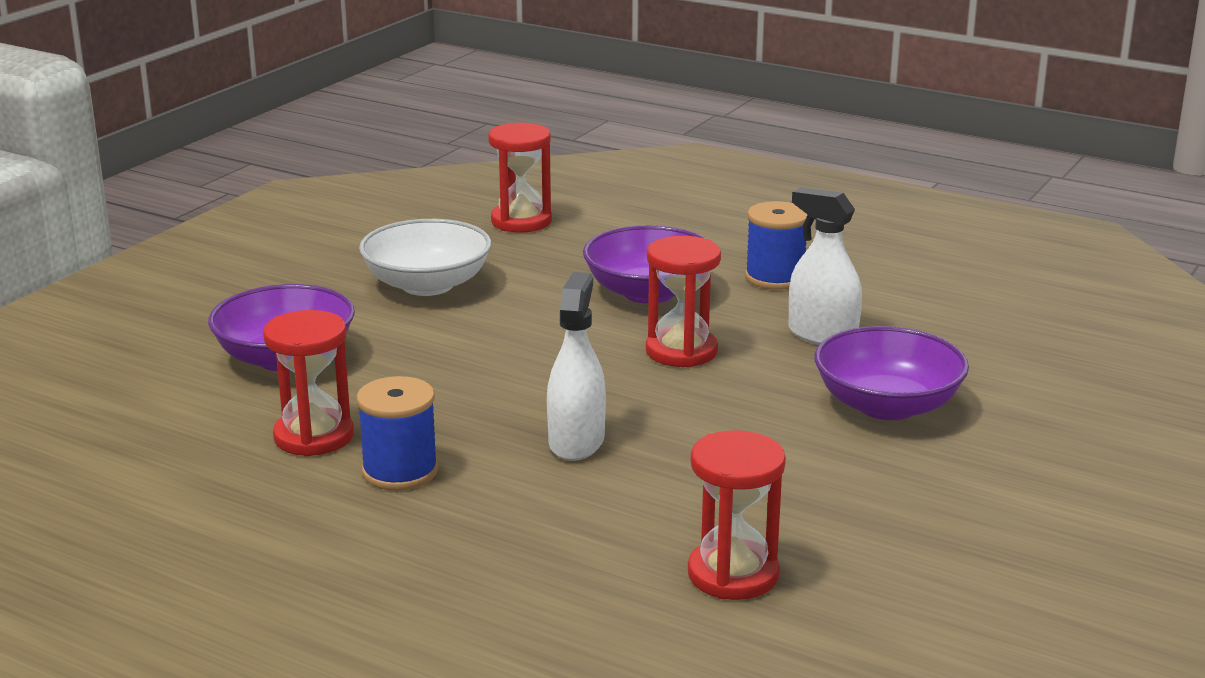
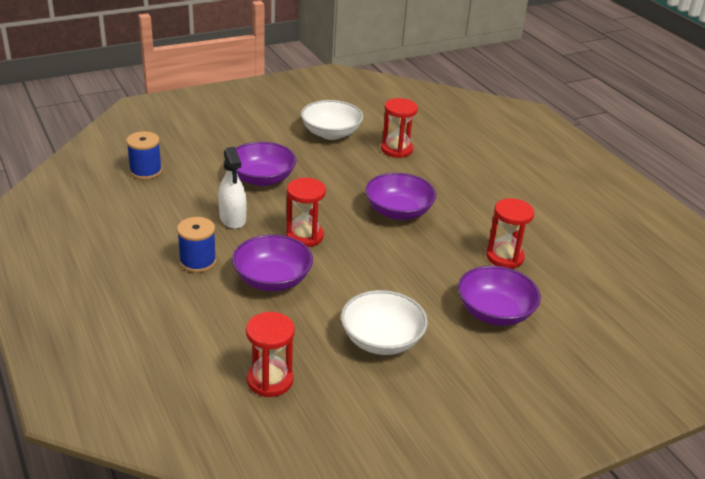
camera: 150 degrees left, 10 degrees up
blue spool [357,376,438,490] -> blue spool moved to [126,131,162,180]
white spray bottle [547,272,606,461] -> purple bowl [365,173,436,220]
none -> white bowl [301,100,363,140]

